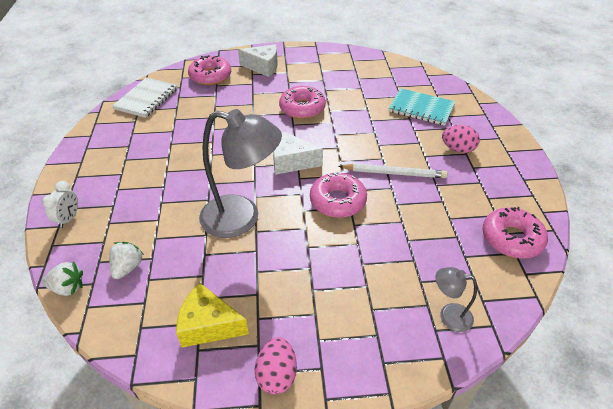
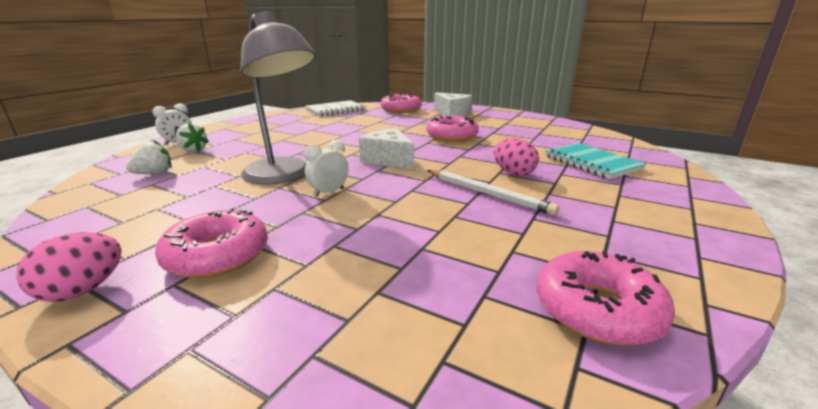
camera: 35 degrees right, 20 degrees down
white strawberry [42,261,83,296] -> white strawberry moved to [176,123,209,152]
yellow cheese [176,283,249,348] -> none
pink donut [310,171,367,218] -> pink donut moved to [155,208,268,279]
grey lamp [436,267,477,332] -> none
pink egg [442,125,480,153] -> pink egg moved to [494,138,539,176]
none -> white clock [305,140,348,197]

